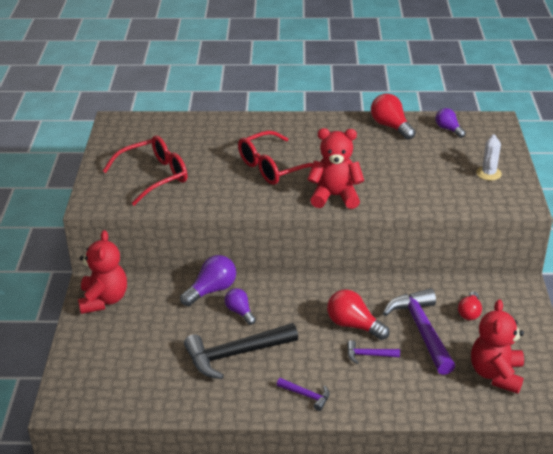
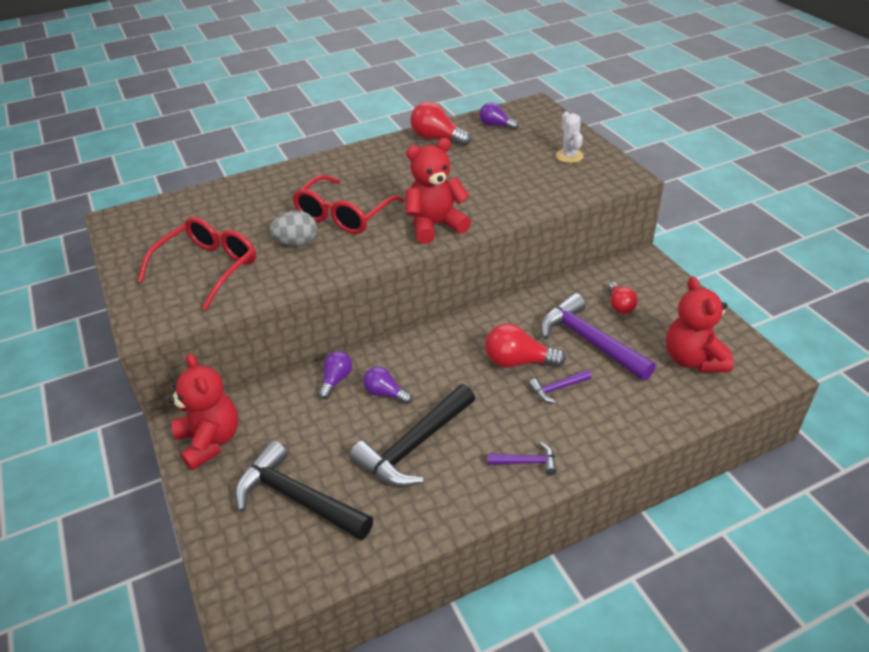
camera: 25 degrees left, 5 degrees up
purple light bulb [180,255,236,306] -> purple light bulb [318,351,352,399], size x0.65
none -> black hammer [235,441,373,540]
none -> grey egg [270,211,317,246]

